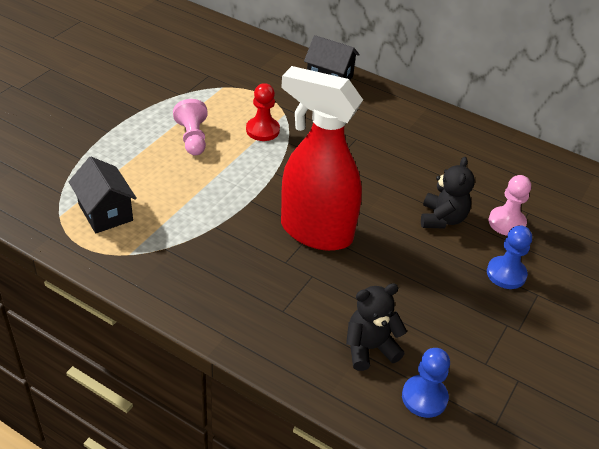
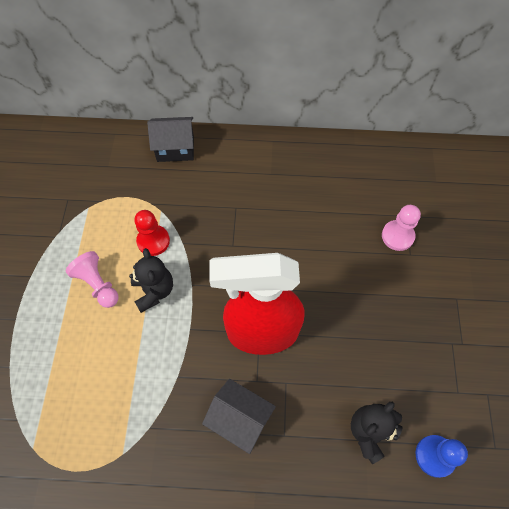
camera: 25 degrees left, 20 degrees up
black house [69,157,137,233] -> black house moved to [202,379,276,454]
black teddy bear [421,157,475,229] -> black teddy bear moved to [129,248,173,313]
blue pawn [487,225,532,289] -> none

